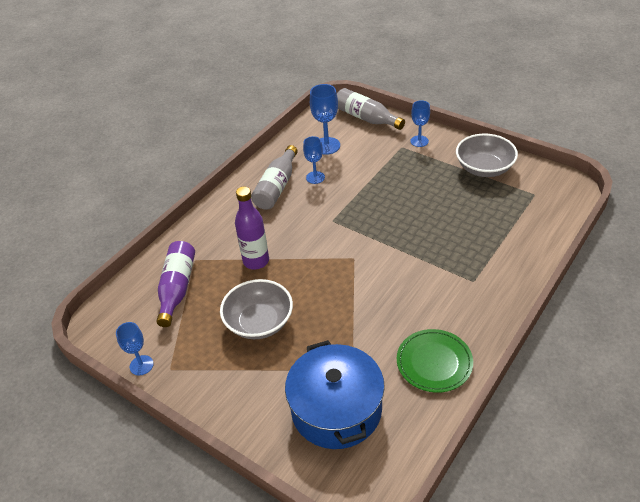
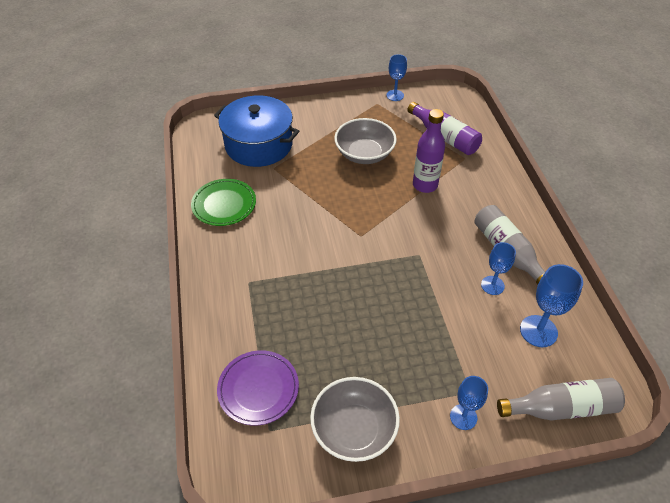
camera: 130 degrees right, 5 degrees up
none -> purple plate [217,350,299,425]

